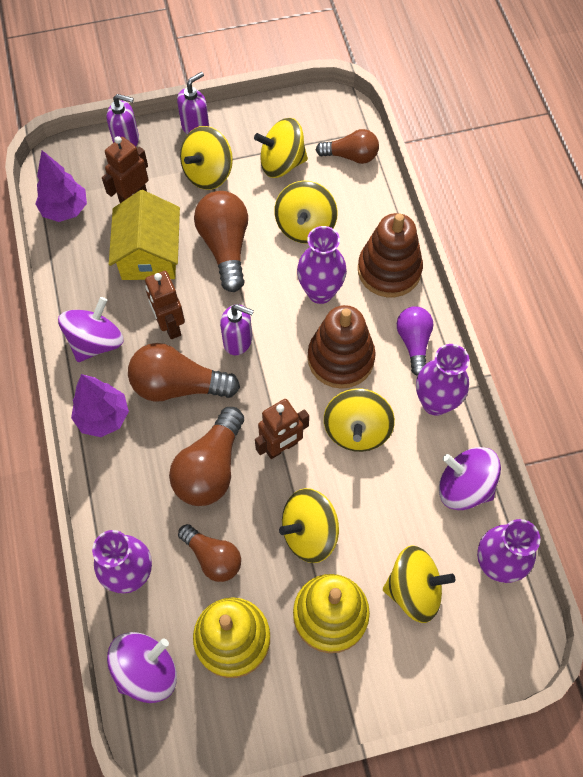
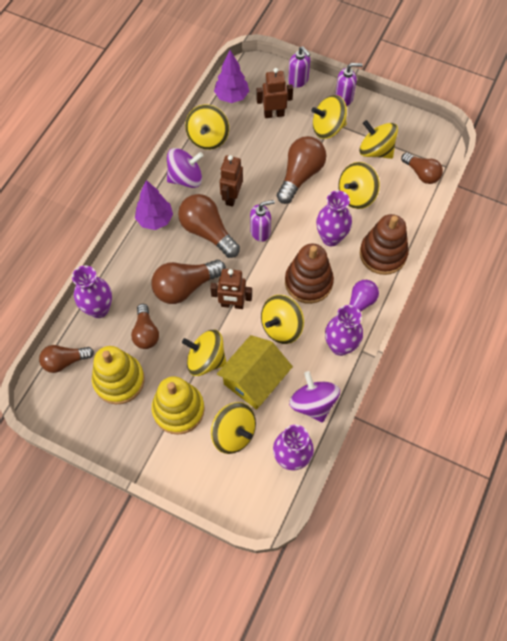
camera: 40 degrees right, 0 degrees up
purple spinning top [107,632,177,703] -> brown light bulb [39,345,94,373]
yellow house [109,190,180,280] -> yellow house moved to [217,335,293,410]
purple soap dispenser [220,304,254,355] -> purple soap dispenser turned 75 degrees counterclockwise [250,200,275,242]
none -> yellow spinning top [185,104,229,150]

